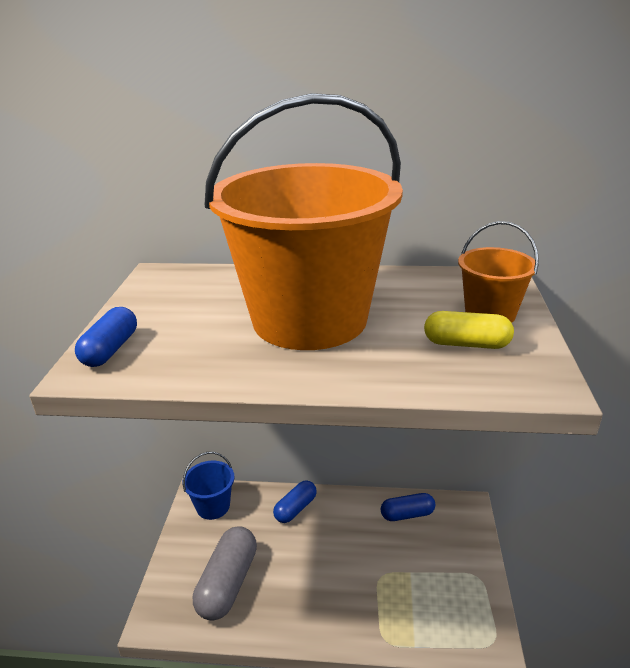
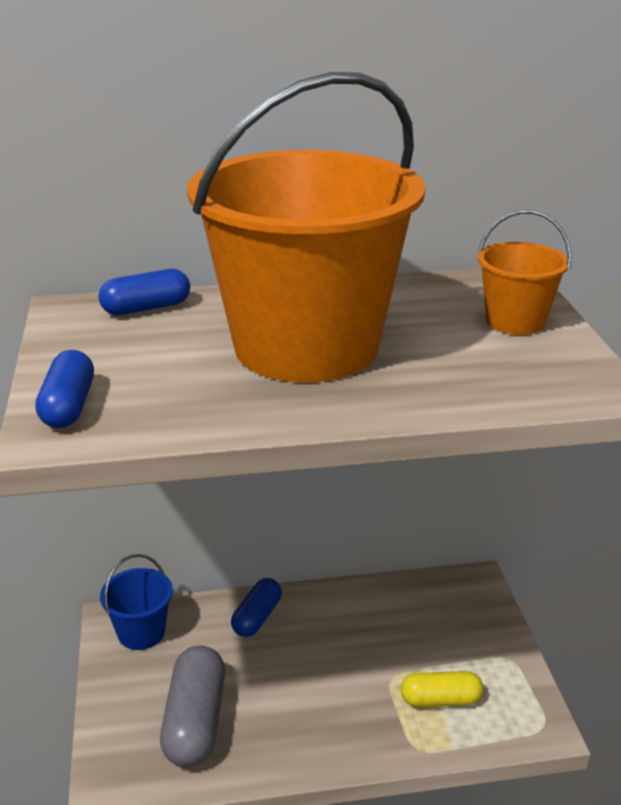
camera: 15 degrees left, 0 degrees up
blue capsule [381,493,435,521] -> blue capsule moved to [99,269,190,315]
yellow capsule [424,311,514,349] -> yellow capsule moved to [401,671,483,707]

